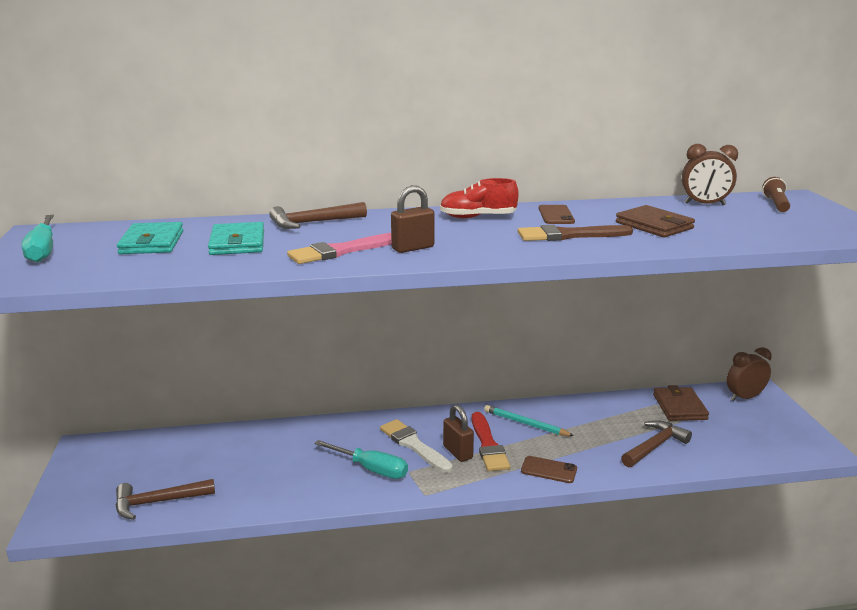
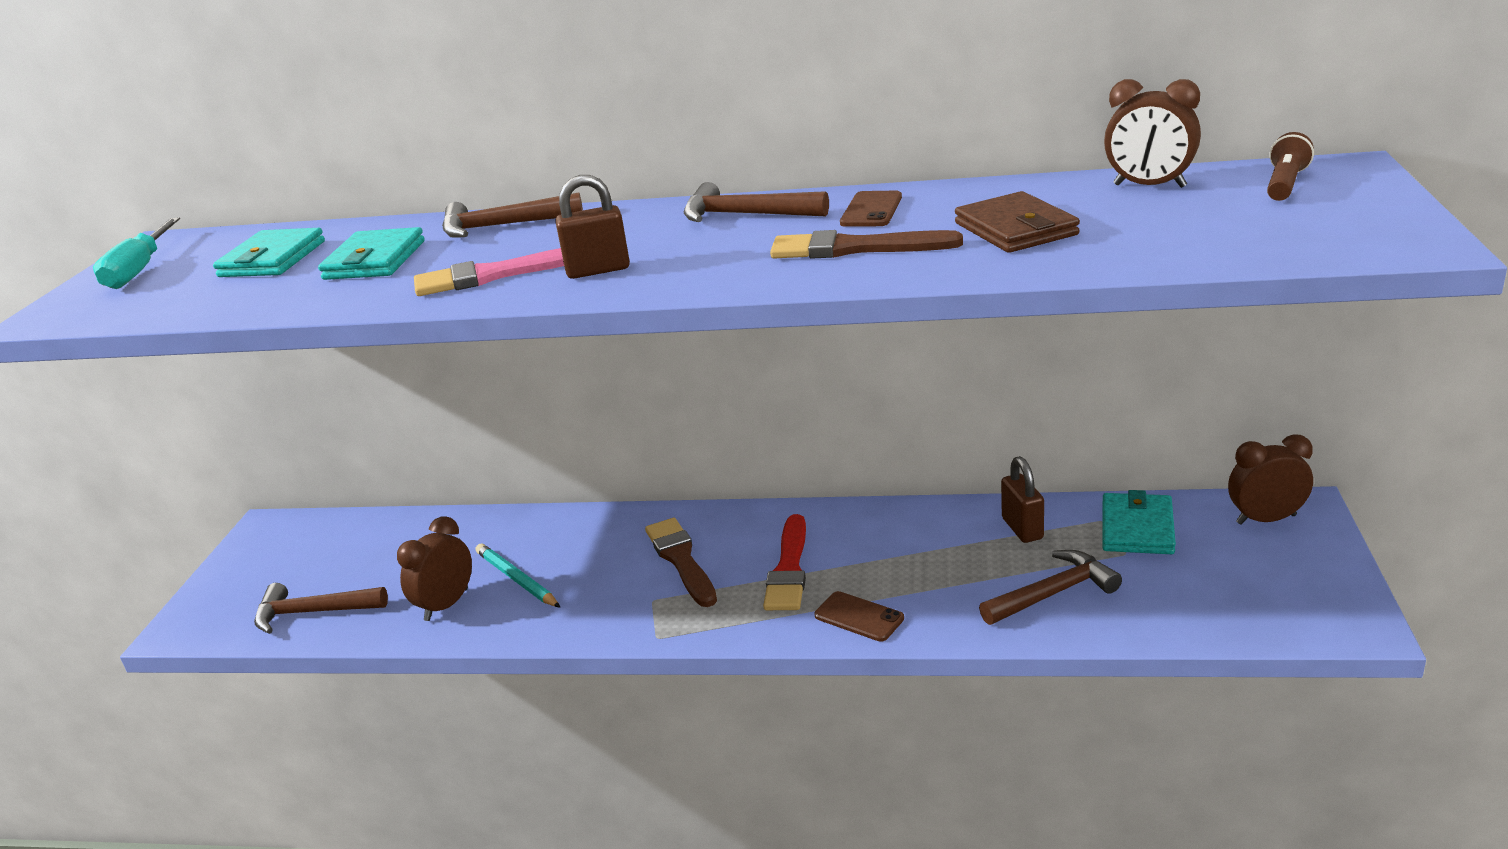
camera: 20 degrees right, 5 degrees up
turquoise screwdriver [314,440,408,479] -> none
white brush [380,419,453,473] -> brown brush [645,518,717,607]
red shoe [440,178,519,218] -> brown hammer [684,182,829,222]
brown padlock [443,404,474,462] -> brown padlock moved to [1001,456,1044,543]
turquoise pencil [484,405,574,436] -> turquoise pencil moved to [476,544,560,607]
brown wallet [653,385,709,421] -> turquoise wallet [1102,490,1176,554]
none -> brown clock [397,516,472,621]

